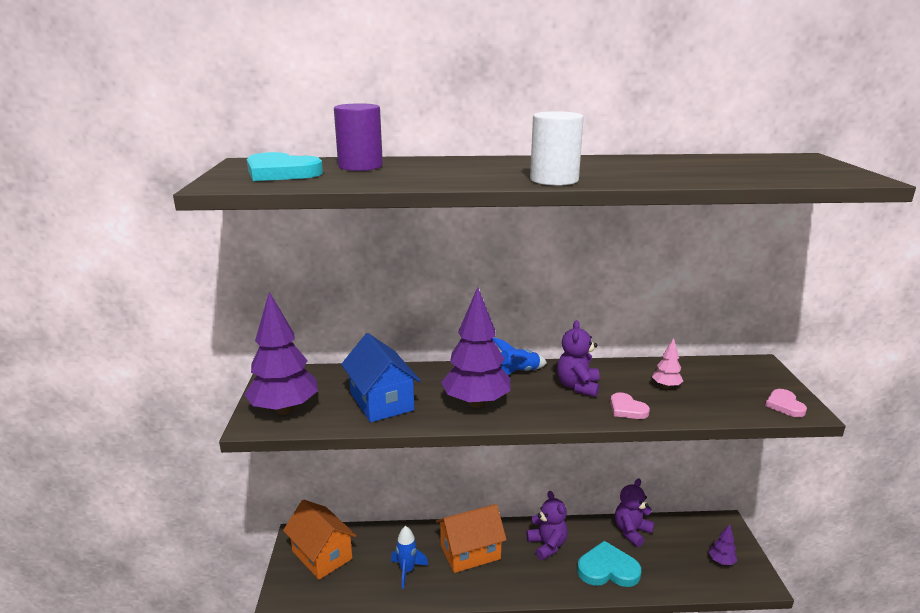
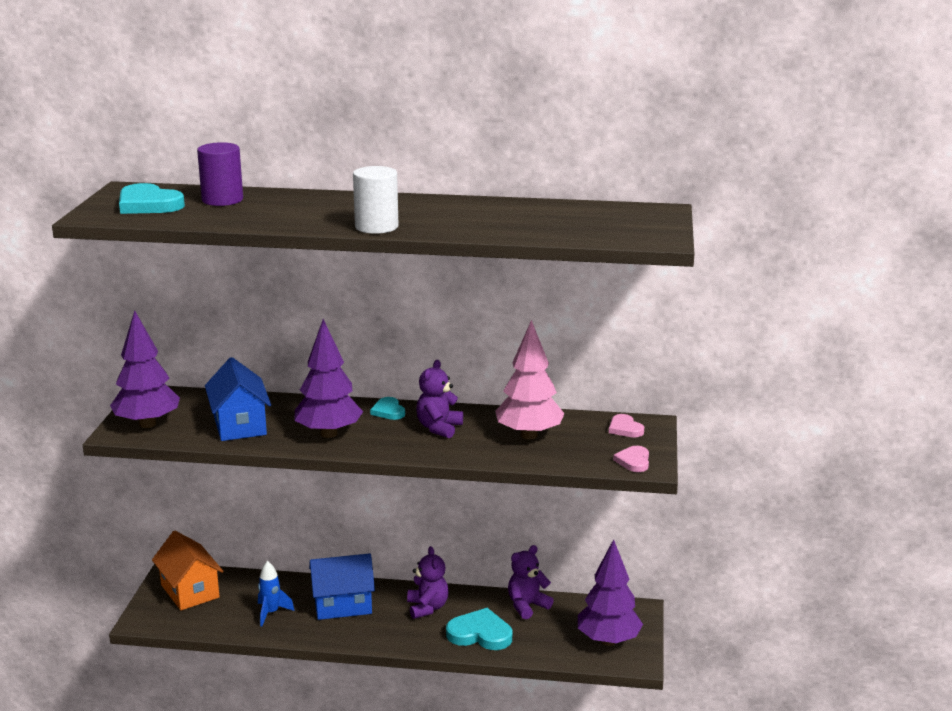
camera: 10 degrees right, 0 degrees up
orange house [436,504,507,573] -> blue house [309,553,375,620]
blue rocket [492,337,547,375] -> turquoise heart [370,397,405,420]
pink heart [610,392,650,419] -> pink heart moved to [609,414,644,438]
pink tree [652,338,683,389] -> pink tree [495,320,565,440], size x2.20
purple tree [709,524,737,565] -> purple tree [578,539,643,646], size x2.20

